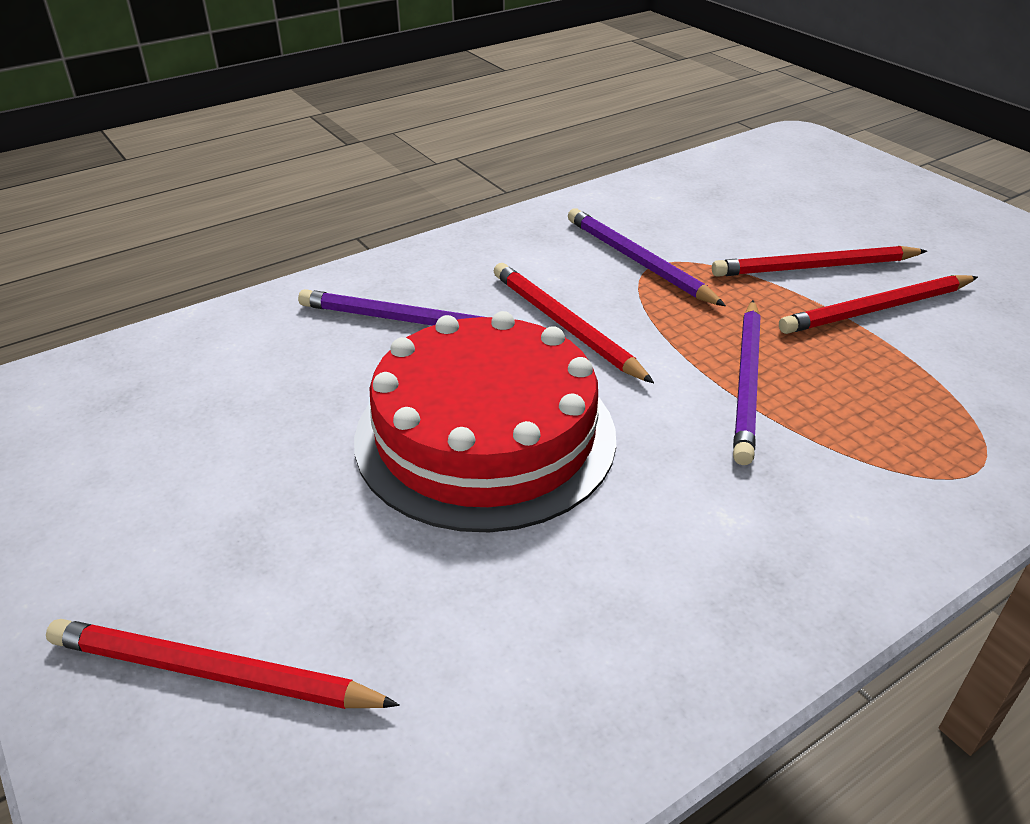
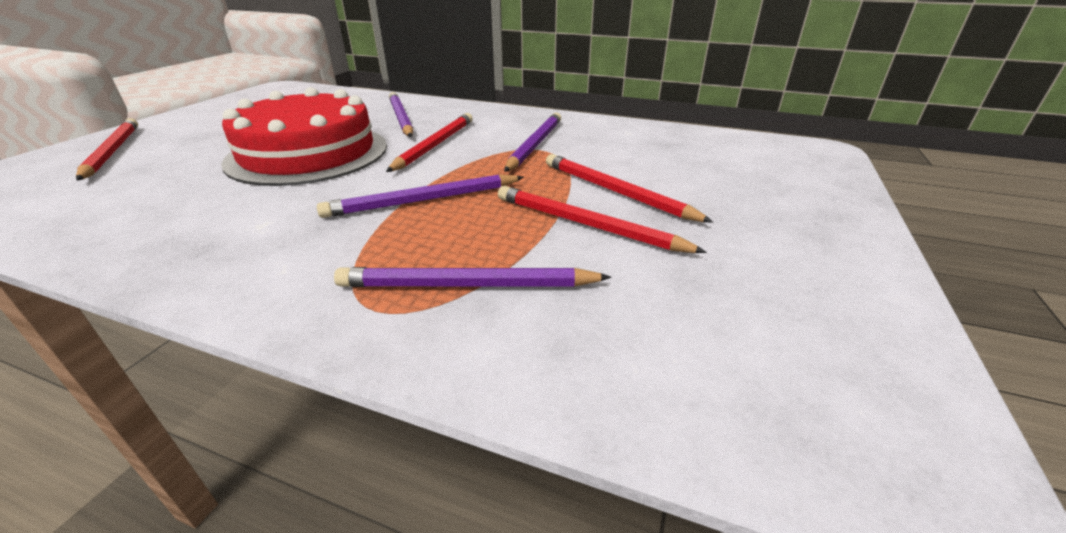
camera: 55 degrees right, 5 degrees down
none -> purple pencil [334,267,612,287]

